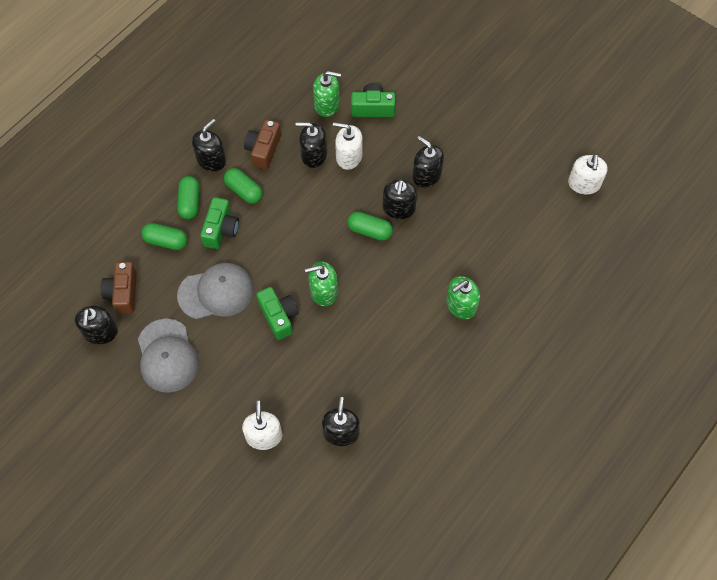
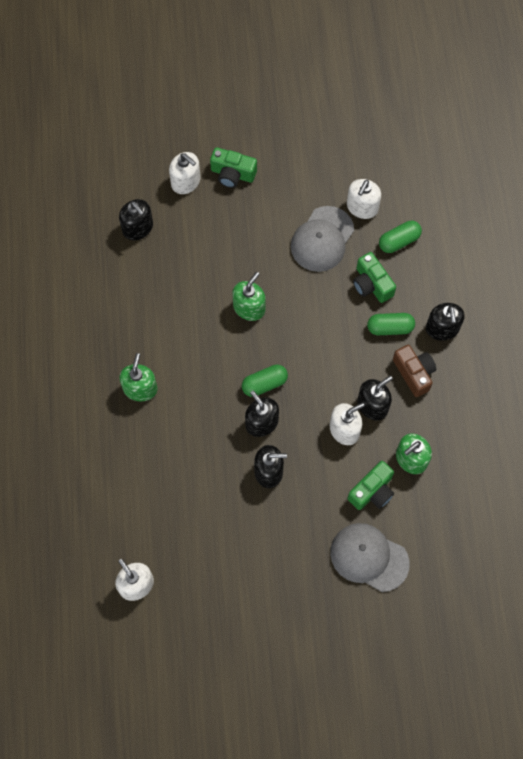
camera: 135 degrees right, 5 degrees up
black soap dispenser [75,306,118,344] -> none
brown camera [101,262,137,314] -> none
grey cap [138,319,199,393] -> grey cap moved to [330,523,410,592]
green capsule [177,176,200,219] -> none
green camera [256,287,299,340] -> green camera moved to [210,147,257,188]
none -> white soap dispenser [347,179,381,219]

